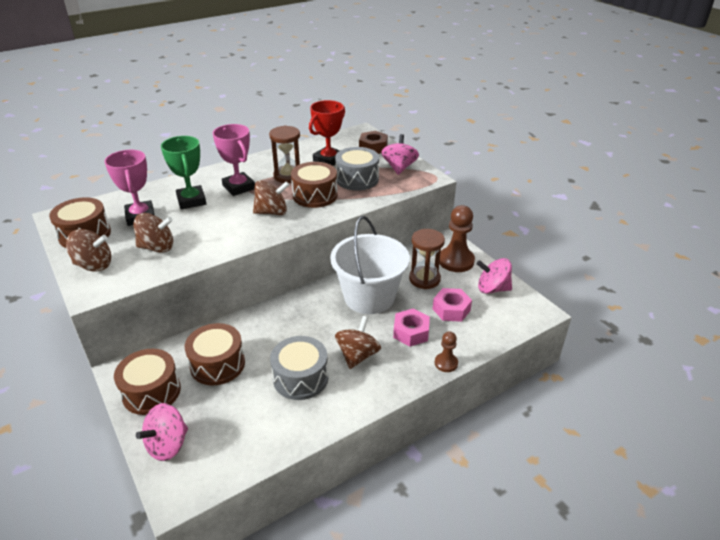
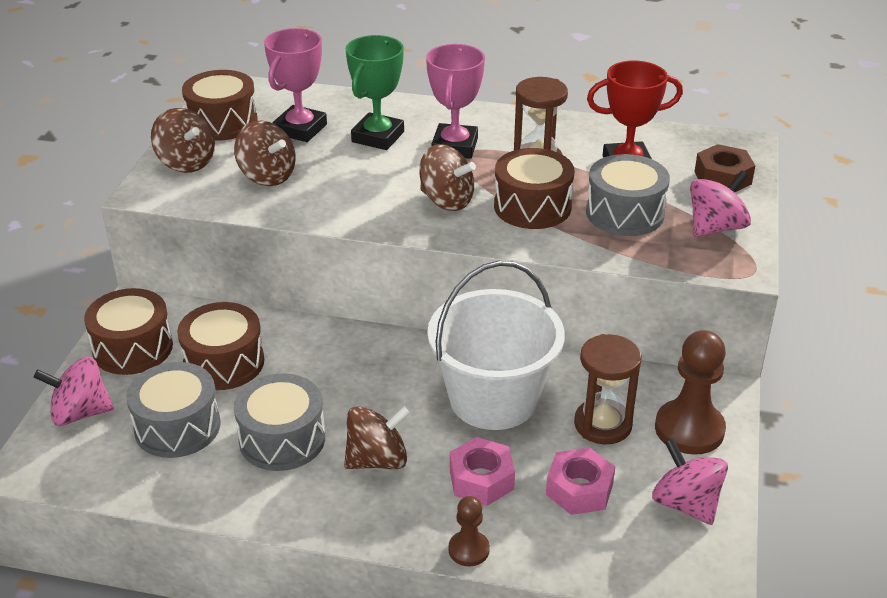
camera: 45 degrees right, 0 degrees up
none -> grey drum [126,362,221,458]

